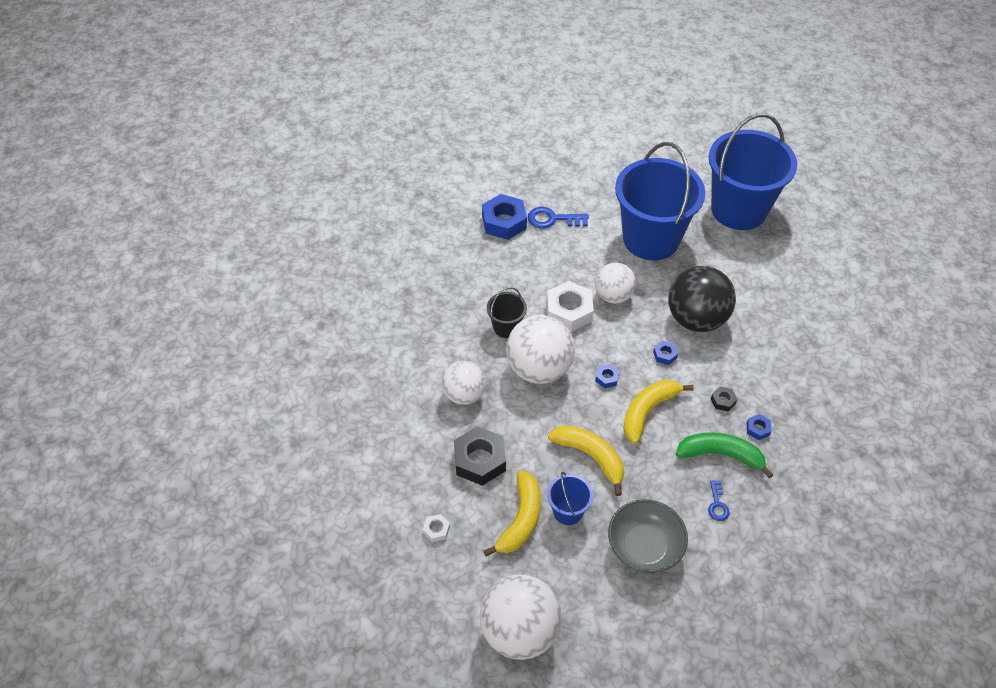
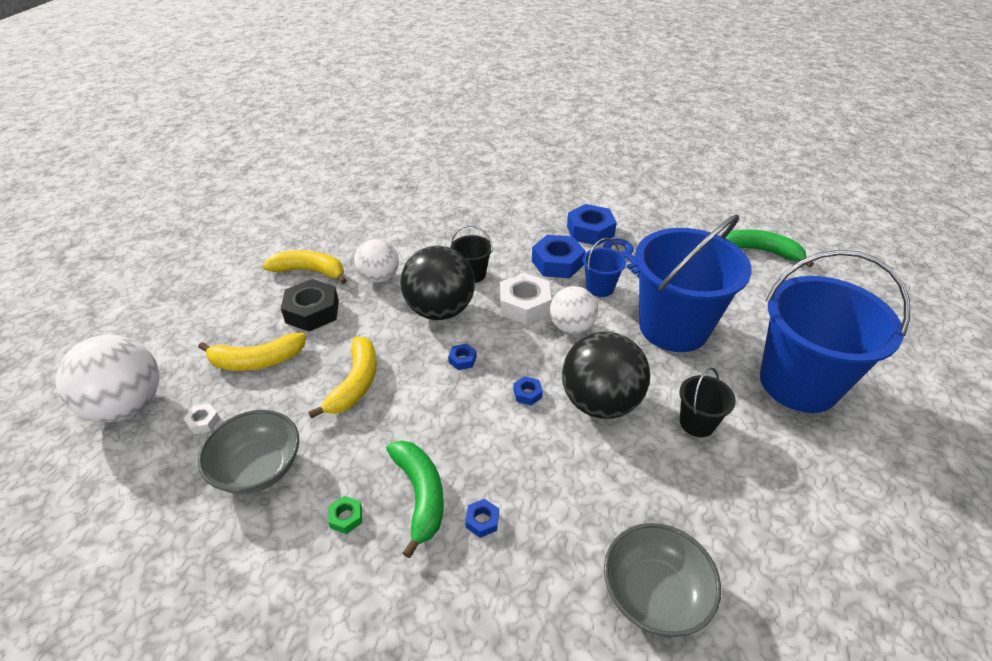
camera: 60 degrees right, 10 degrees down
white nut [423,514,450,543] -> white nut moved to [183,403,220,434]
white ball [506,315,575,384] -> black ball [400,246,475,320]
blue bucket [547,472,593,525] -> blue bucket moved to [583,238,626,297]
yellow banana [623,380,694,444] -> yellow banana moved to [262,250,347,284]
blue key [708,480,730,521] -> green nut [328,496,362,534]
black nut [711,386,737,411] -> none
none -> blue nut [532,235,586,278]
none -> grey bowl [604,523,721,637]
none -> black bucket [679,368,736,437]
none -> green banana [725,229,814,267]

